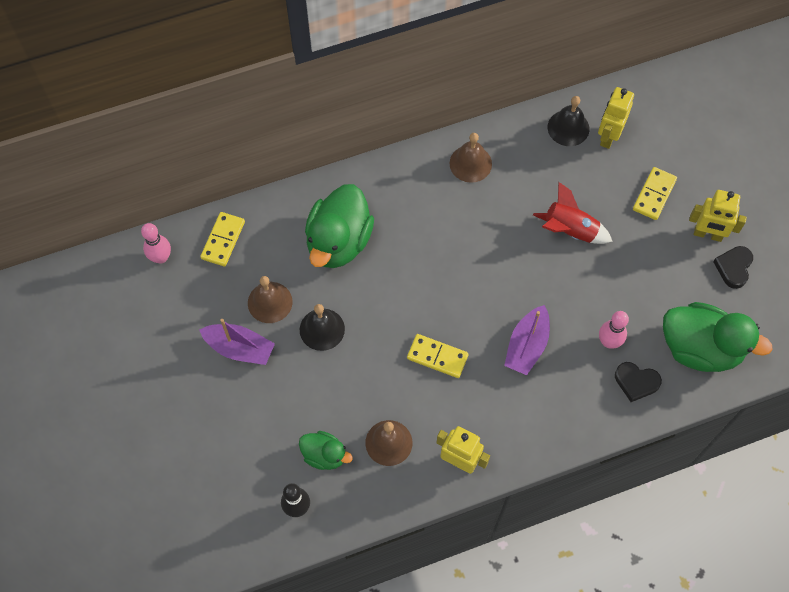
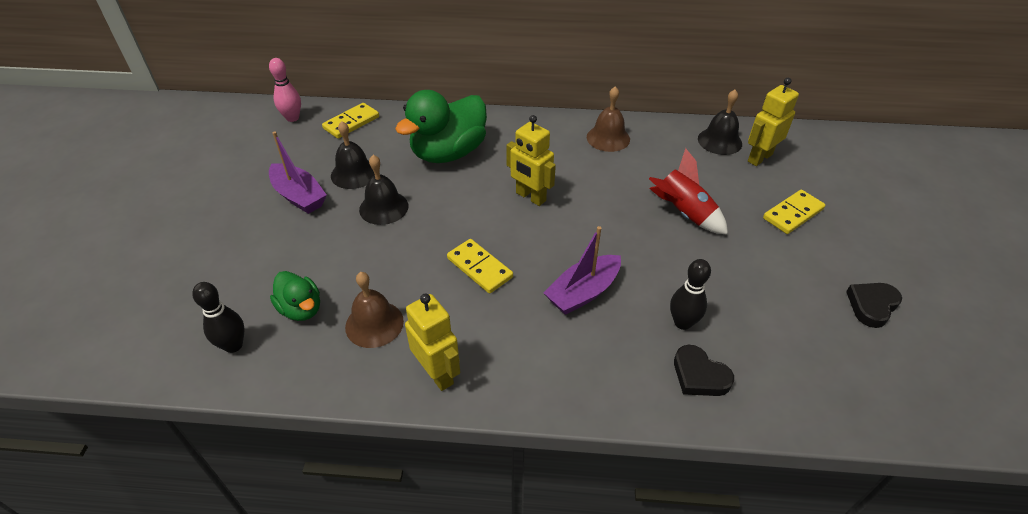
camera: 25 degrees right, 20 degrees down
brown bell [248,276,292,323] -> black bell [331,121,375,189]
pink bowling pin [599,311,629,349] -> black bowling pin [670,259,711,330]
green duck [663,302,773,372] -> none
yellow robot [689,190,747,242] -> yellow robot moved to [506,115,556,206]

